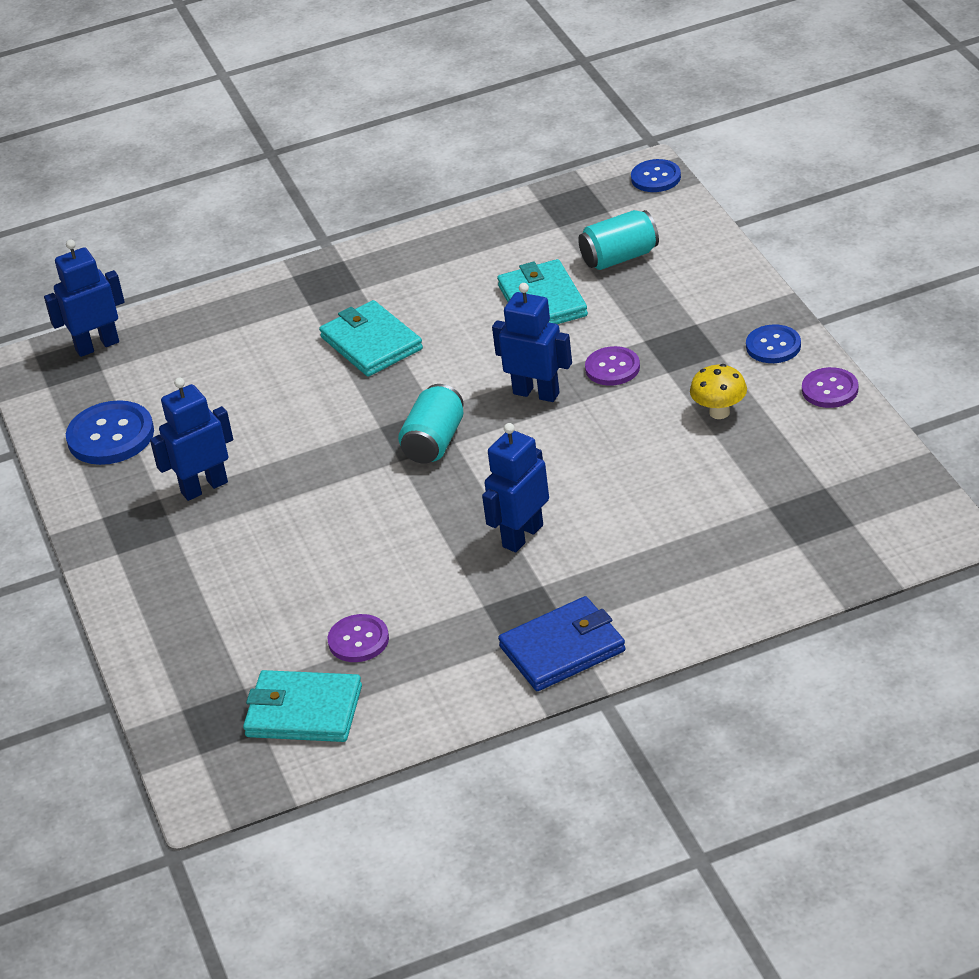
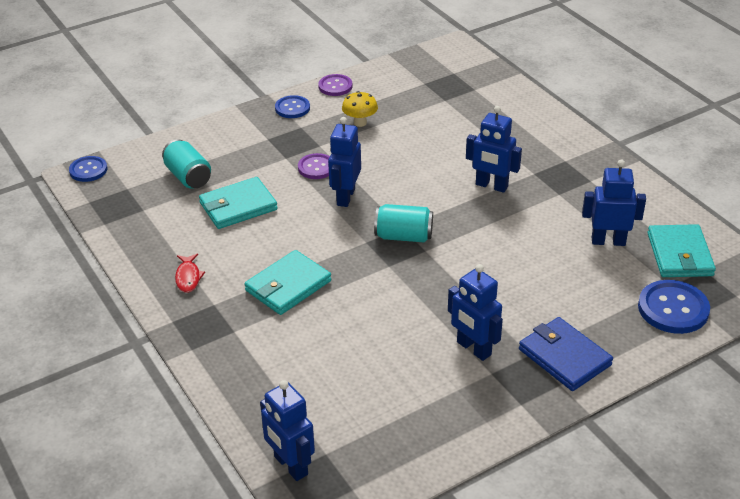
camera: 105 degrees left, 0 degrees up
blue button [66,400,154,465] -> blue button moved to [638,280,710,334]
purple button [328,614,389,662] -> blue robot [582,160,646,246]
blue wallet [498,596,626,691] -> blue wallet moved to [519,317,613,391]
none -> red fish [175,254,205,293]

